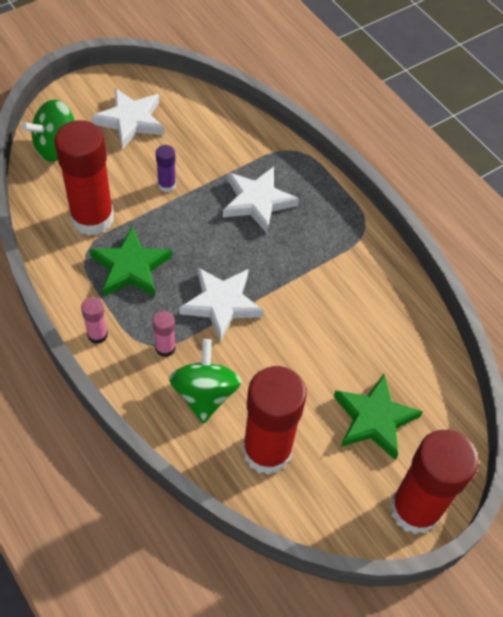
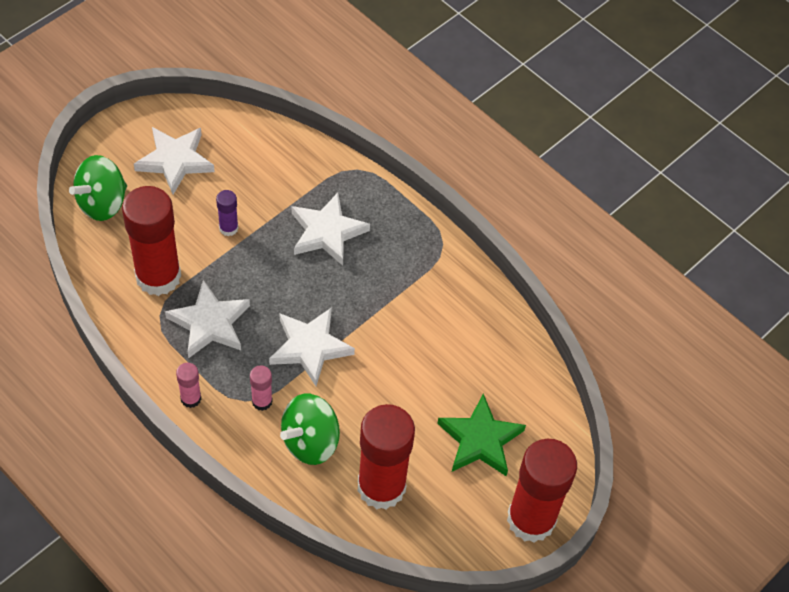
camera: 10 degrees left, 0 degrees up
green star [90,227,172,297] -> white star [165,280,250,358]
green spinning top [169,339,242,424] -> green spinning top turned 120 degrees counterclockwise [280,394,340,465]

